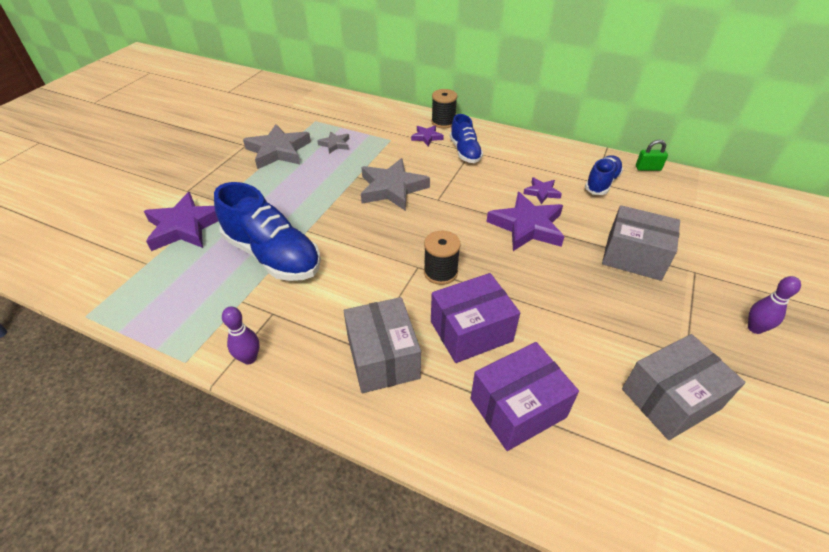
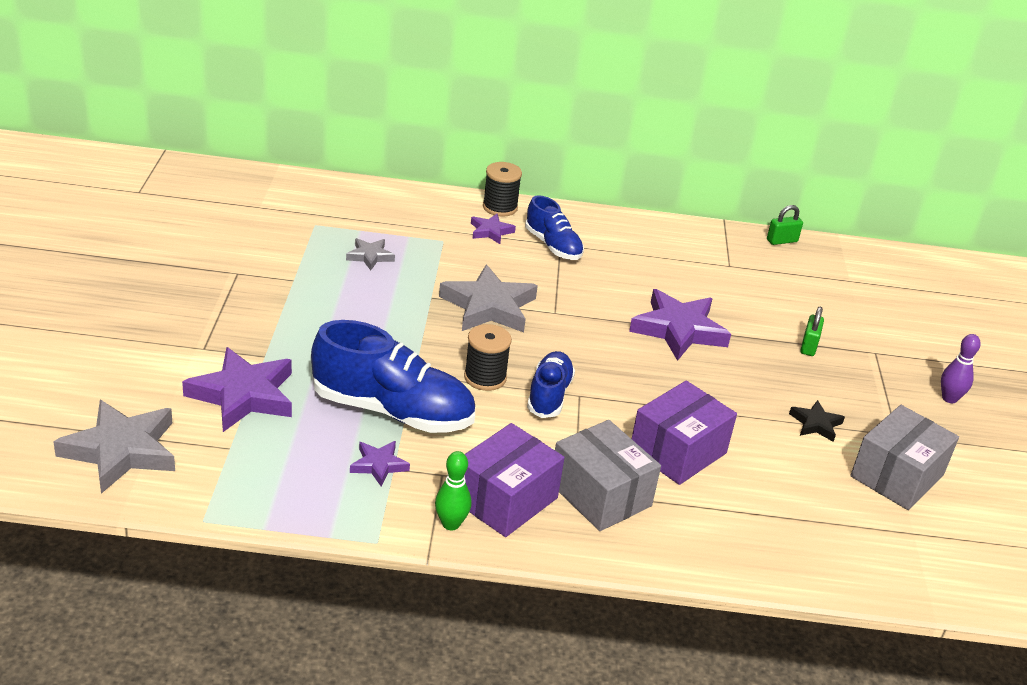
camera: 25 degrees left, 10 degrees down
purple bowling pin [222,306,259,364] -> green bowling pin [435,451,471,531]
grey star [243,124,311,169] -> grey star moved to [53,400,175,494]
black spool [424,231,461,285] -> black spool moved to [464,324,512,391]
purple box [470,342,579,451] -> purple box moved to [465,423,565,537]
purple star [523,177,562,204] -> purple star moved to [350,441,410,487]
blue shoe [585,155,623,195] -> blue shoe moved to [527,351,575,418]
grey box [602,205,680,281] -> green padlock [800,307,824,356]
none -> black star [789,400,845,442]

